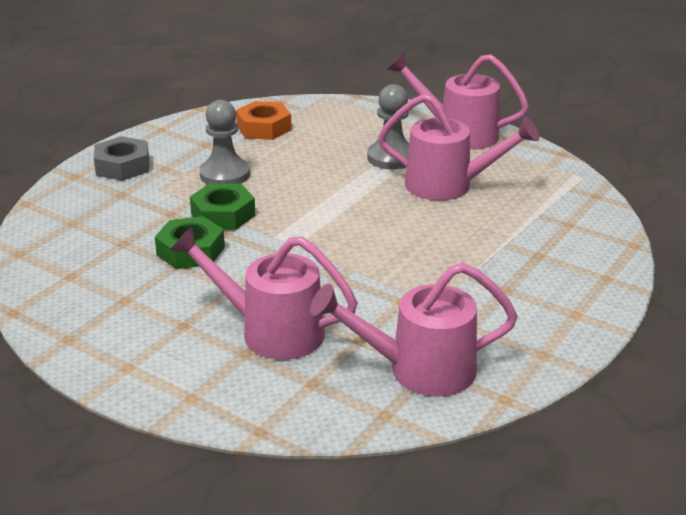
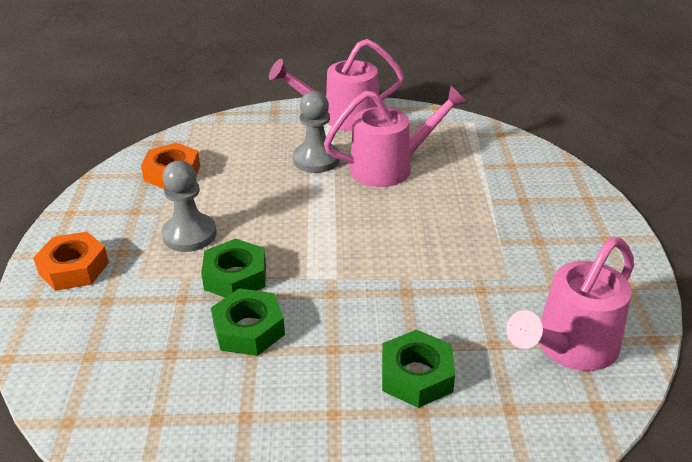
camera: 35 degrees left, 5 degrees up
grey nut [94,136,149,181] -> orange nut [33,232,109,291]
pink watering can [170,226,358,360] -> green nut [382,329,455,408]

